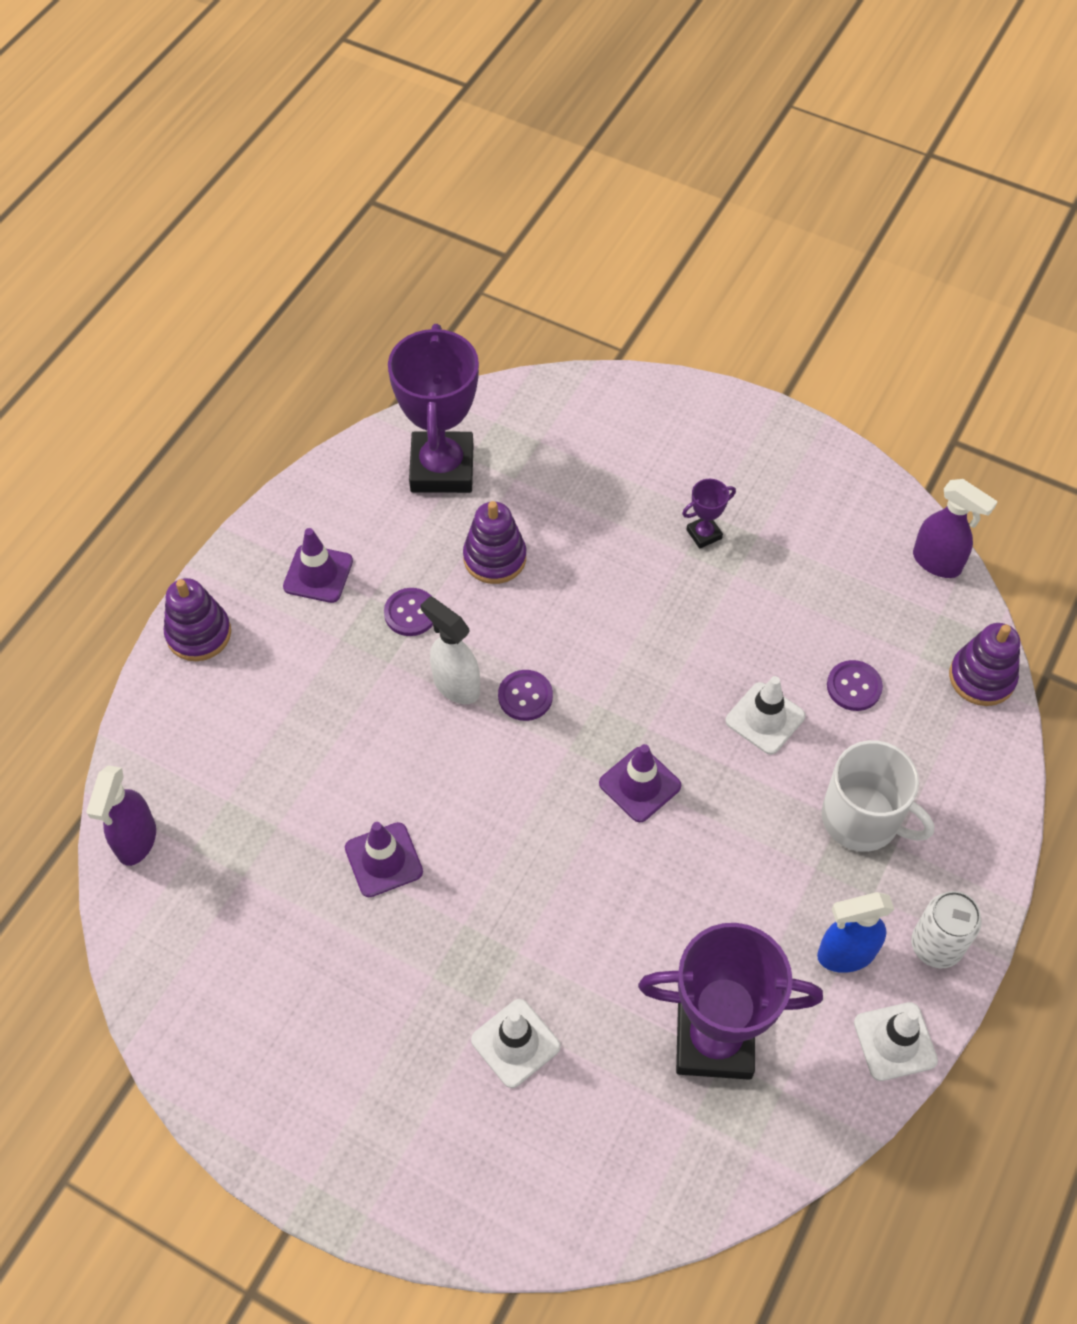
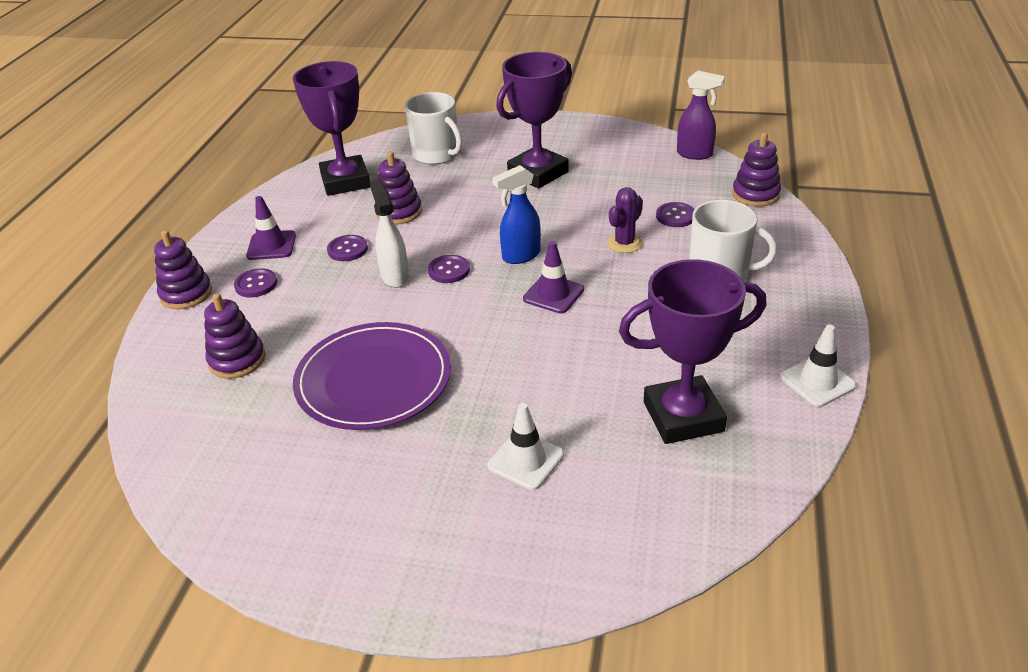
camera: 15 degrees left, 20 degrees down
purple spray bottle [86,765,156,866] -> none
purple traffic cone [345,822,423,897] -> purple plate [293,322,451,430]
white spray bottle [420,596,480,704] -> white spray bottle turned 45 degrees clockwise [370,180,409,288]
purple trophy [682,479,736,549] -> purple trophy [496,52,572,189], size x2.36
white traffic cone [725,676,805,755] -> purple cactus [607,187,643,253]
blue spray bottle [817,892,895,973] -> blue spray bottle moved to [492,165,541,264]
white can [911,891,982,968] -> none
none -> purple stacking toy [204,293,266,379]
none -> purple button [234,268,277,297]
none -> white mug [405,92,462,165]

